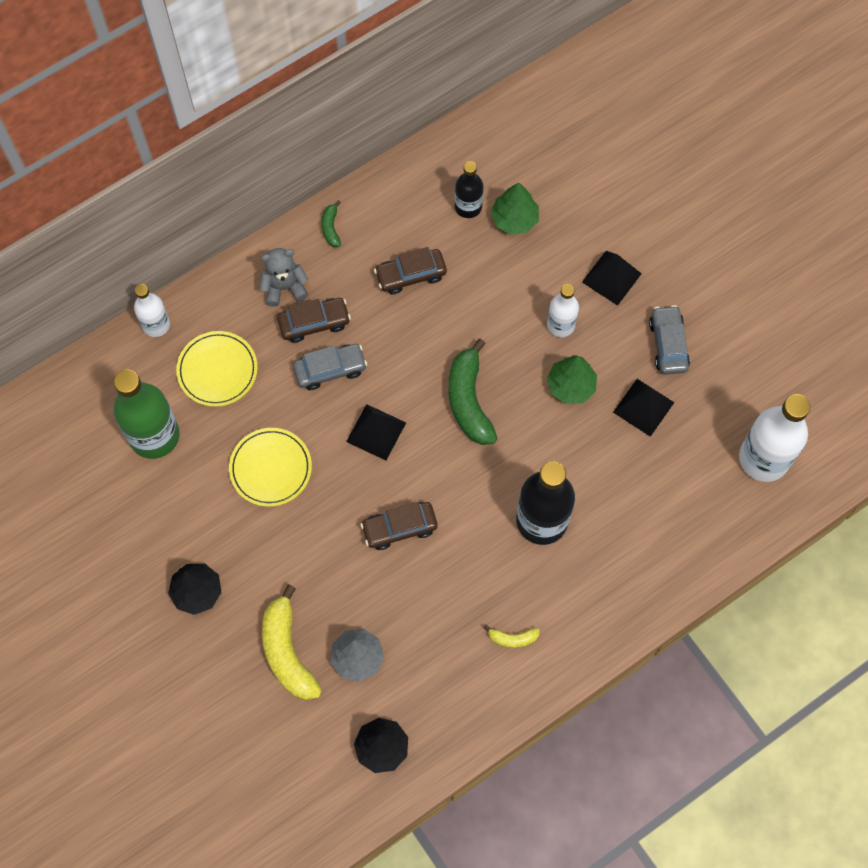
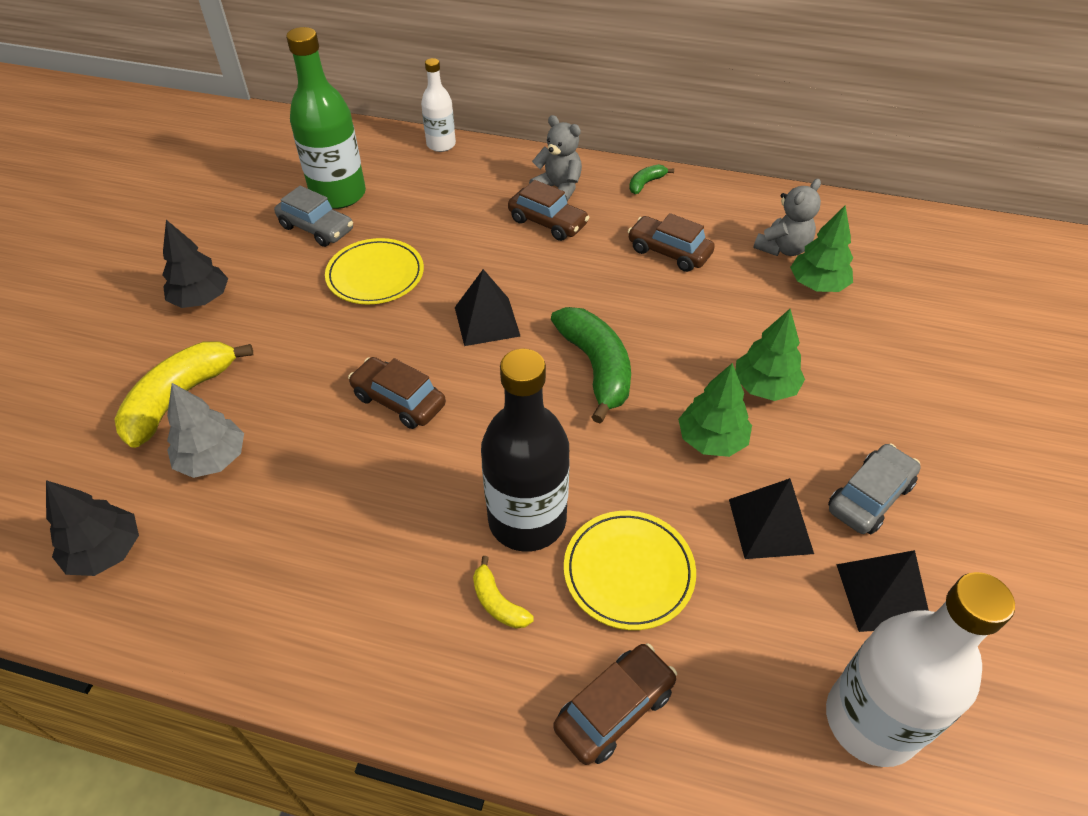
camera: 50 degrees right, 20 degrees down
yellow plate [176,331,258,407] -> yellow plate moved to [564,511,696,630]
grey car [293,344,367,390] -> grey car moved to [274,186,353,247]
green banana [449,339,497,445] -> green banana turned 120 degrees clockwise [551,307,631,424]
black bottle [455,161,484,218] -> grey teddy bear [754,179,821,256]
yellow banana [483,624,540,648] -> yellow banana moved to [473,556,534,629]
white bottle [547,284,579,337] -> green tree [736,309,805,401]
black pyramid [582,251,642,306] -> black pyramid moved to [836,550,929,632]
none -> brown car [553,644,677,765]

